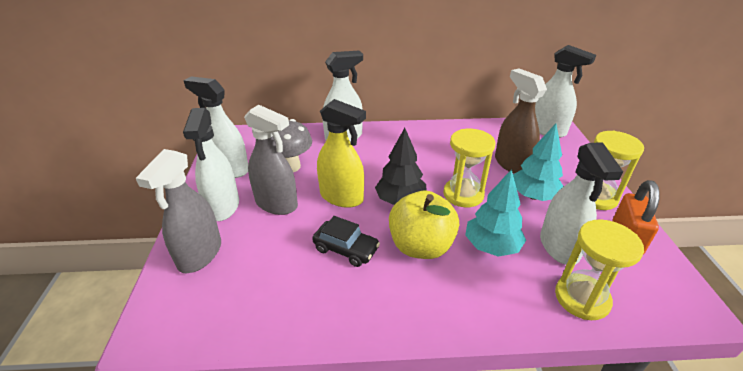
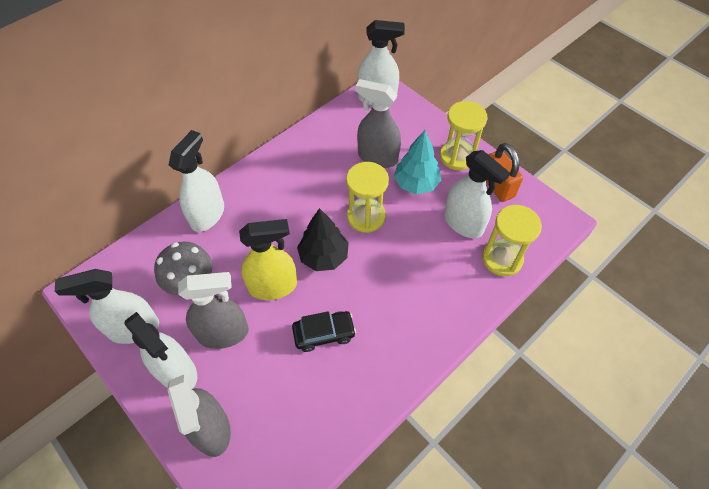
camera: 40 degrees left, 20 degrees up
yellow apple [389,191,459,259] -> none
turquoise tree [465,169,526,257] -> none
brown spray bottle [495,68,547,174] -> grey spray bottle [355,79,401,168]

